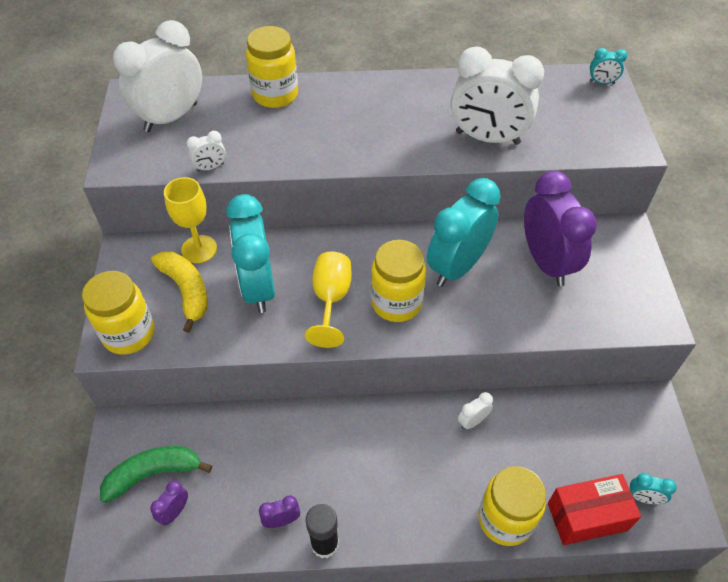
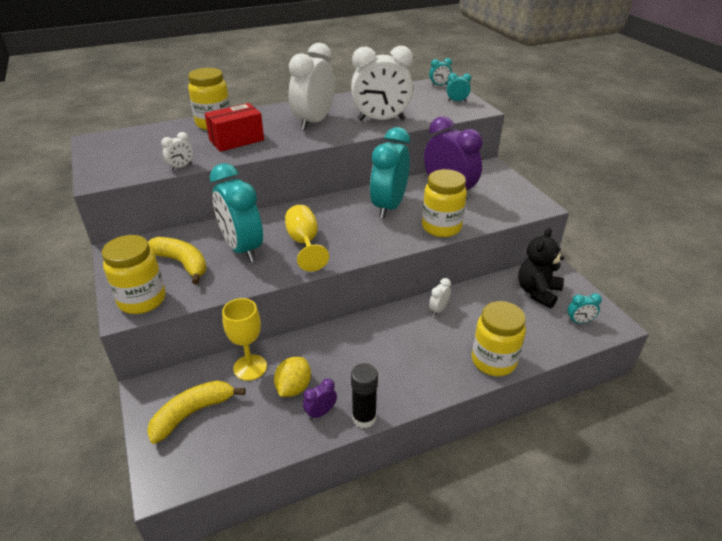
camera: 20 degrees left, 15 degrees down
green banana [100,446,212,503] -> yellow banana [147,380,245,444]
white clock [113,20,202,132] -> white clock moved to [289,43,335,131]
purple clock [150,480,188,525] -> none
yellow goblet [164,177,217,263] -> yellow goblet moved to [222,298,267,381]
yellow jar [371,240,426,322] -> yellow jar moved to [422,169,467,237]
red box [548,474,641,545] -> red box moved to [204,103,264,152]
none -> yellow lemon [274,357,311,397]
none -> turquoise clock [447,73,471,102]
none -> black teddy bear [518,228,564,308]

